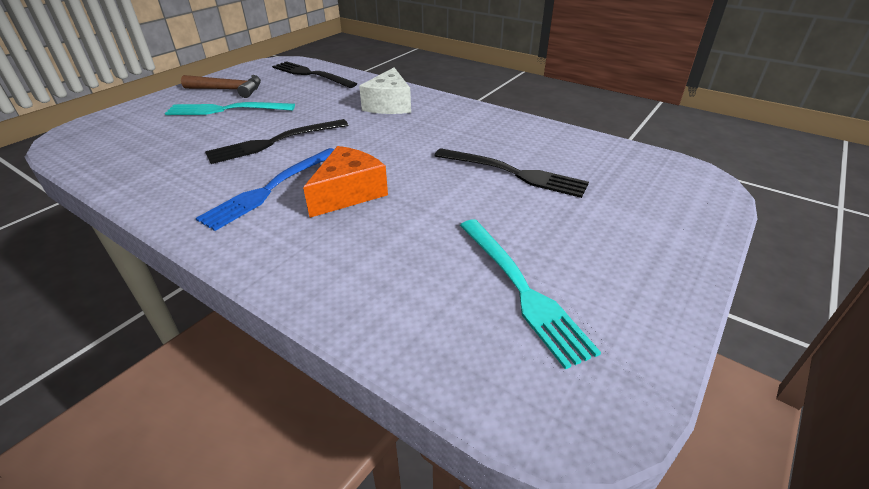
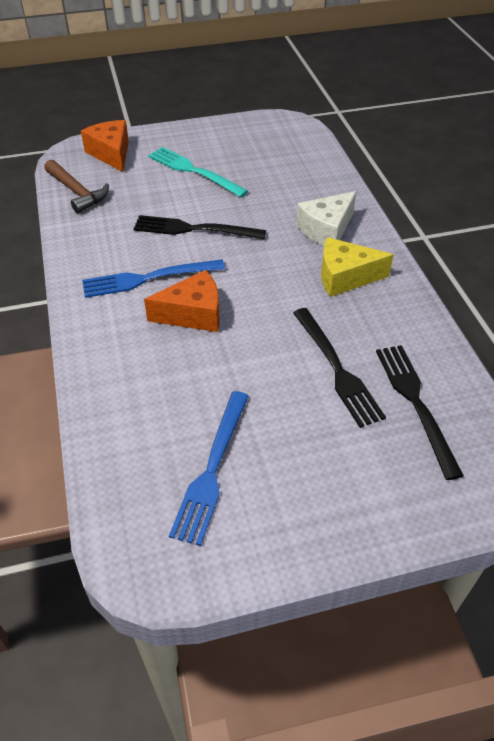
camera: 40 degrees right, 10 degrees up
brown hammer [181,75,261,98] -> brown hammer moved to [44,160,109,213]
black fork [272,61,357,88] -> black fork moved to [376,345,464,480]
turquoise fork [460,219,601,369] -> blue fork [169,391,249,546]
none -> orange cheese [81,120,129,172]
none -> yellow cheese [321,237,394,297]

